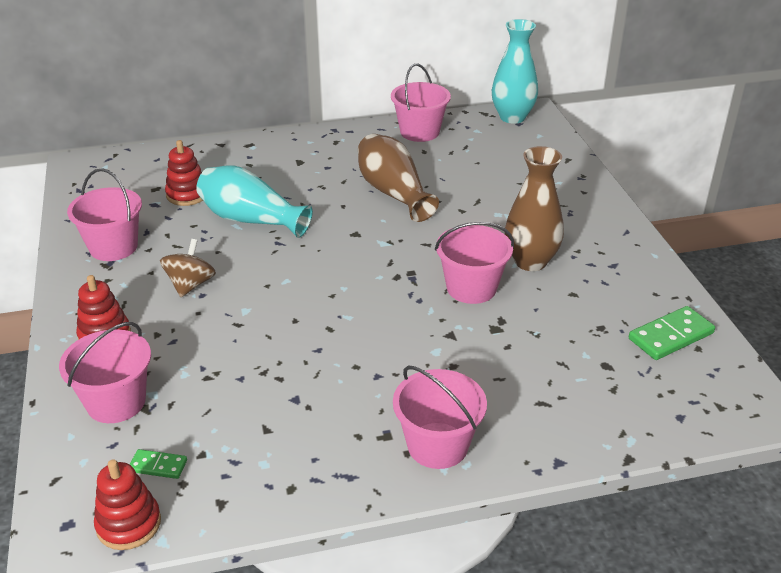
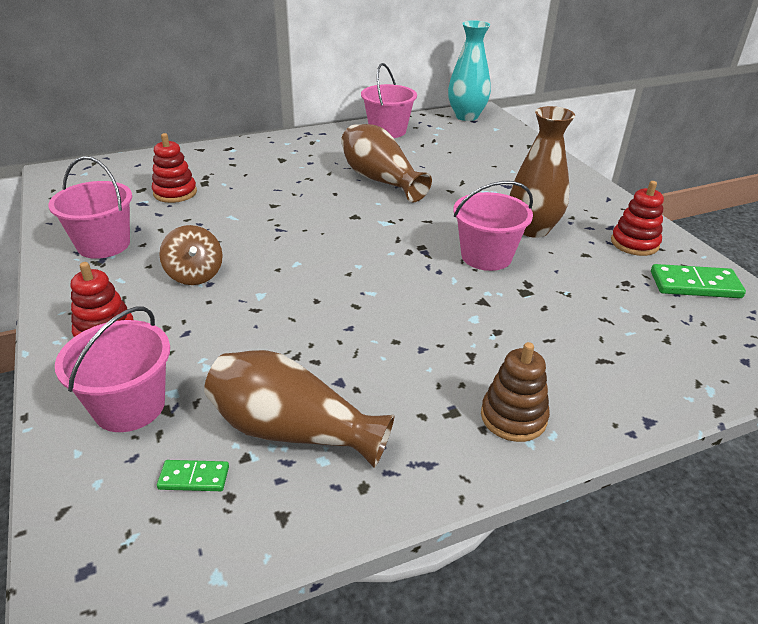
camera: 10 degrees left, 0 degrees up
red stacking toy [94,459,161,550] -> red stacking toy moved to [611,181,664,256]
brown spinning top [160,239,216,297] -> brown spinning top turned 150 degrees clockwise [159,225,223,285]
turquoise vase [196,165,313,238] -> none
pink bucket [393,366,487,469] -> brown stacking toy [481,342,550,442]
green domino [629,306,715,360] -> green domino turned 45 degrees clockwise [651,264,746,298]
none -> brown vase [204,350,394,468]

